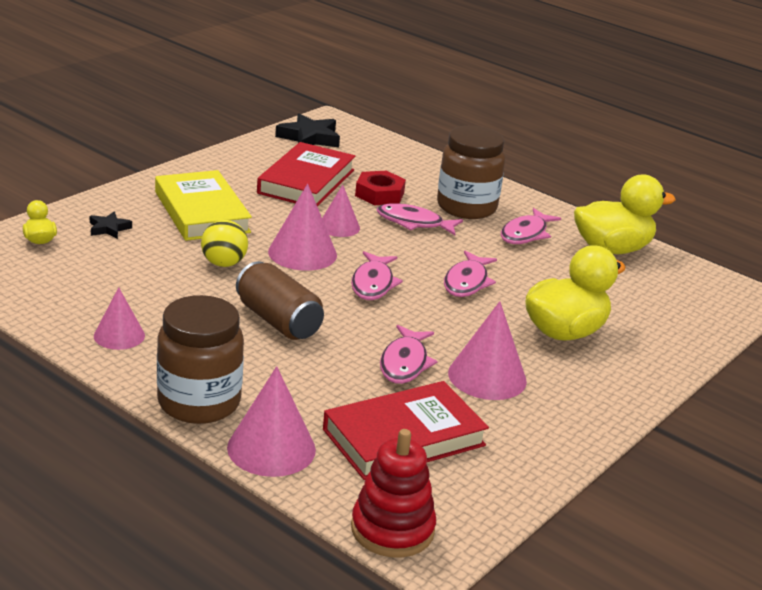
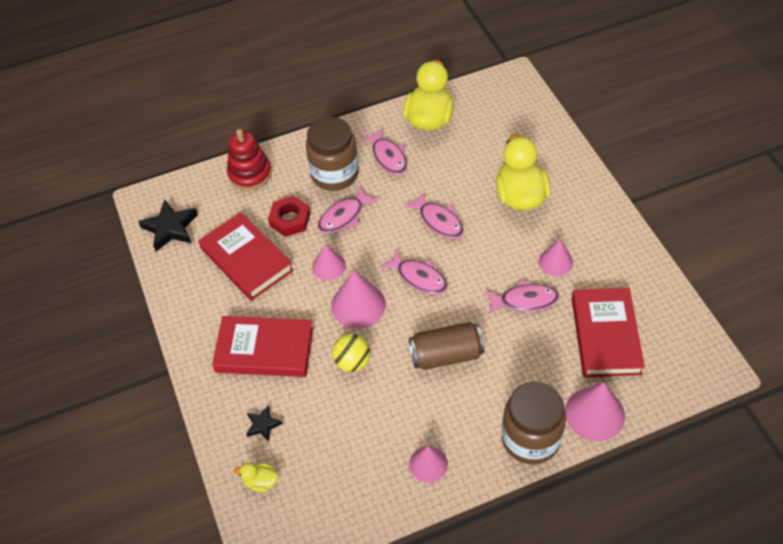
camera: 55 degrees left, 25 degrees up
yellow book [155,170,252,241] -> red book [212,316,313,377]
red stacking toy [351,429,436,557] -> red stacking toy moved to [227,129,272,191]
pink fish [380,325,438,384] -> pink fish turned 45 degrees counterclockwise [485,280,560,314]
pink cone [448,301,527,400] -> pink cone [539,239,573,276], size x0.64

